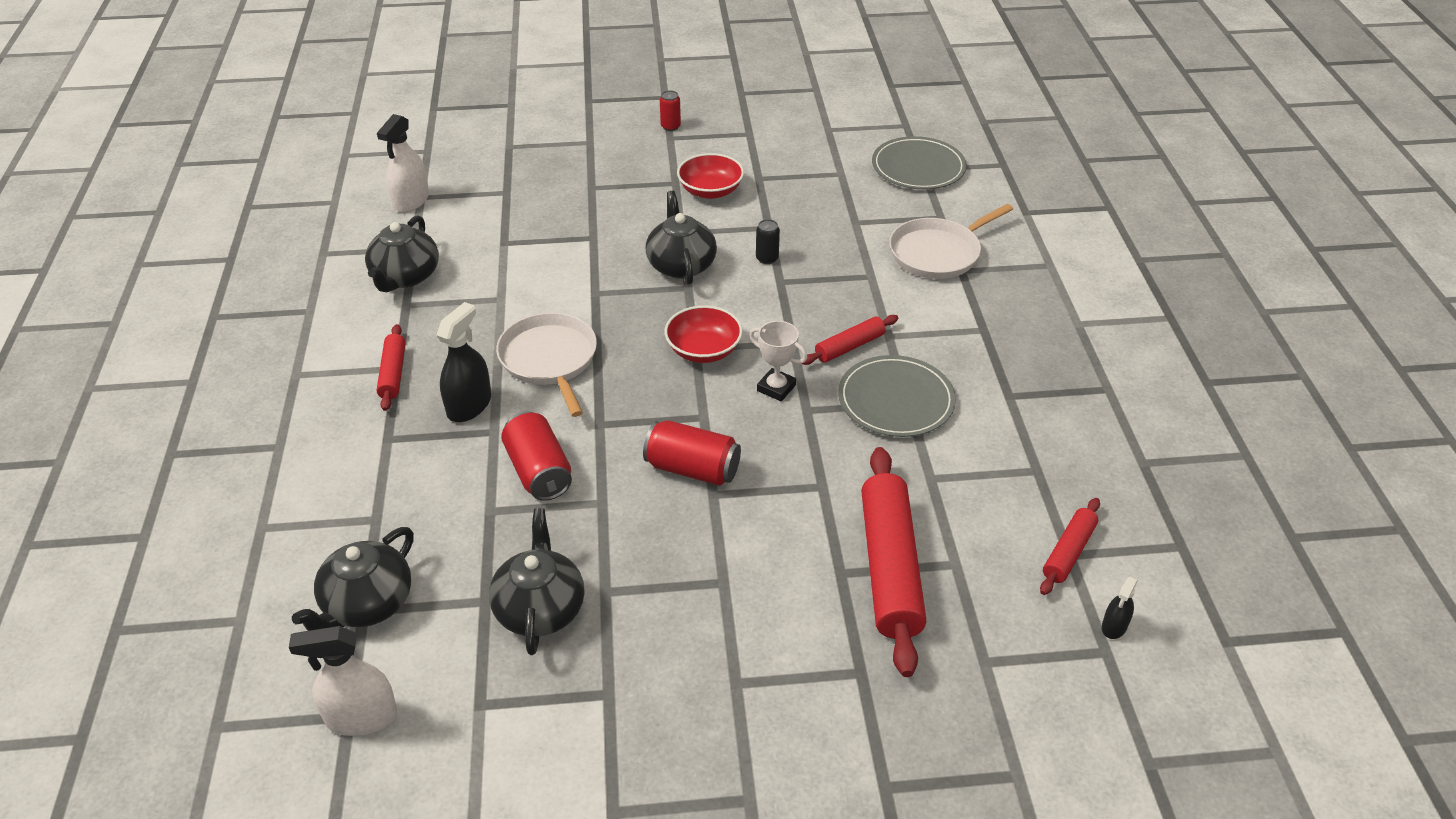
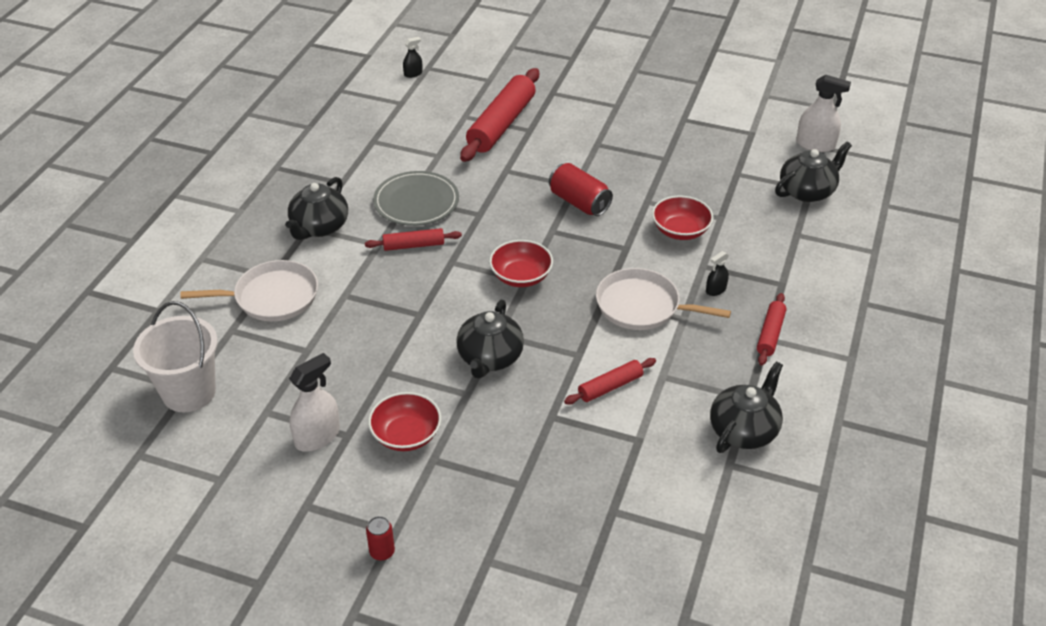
camera: 155 degrees left, 0 degrees up
white spray bottle [377,114,429,213] -> white spray bottle moved to [289,353,340,452]
black spray bottle [437,302,491,422] -> black spray bottle [706,251,729,296], size x0.54
black teapot [489,508,585,655] -> black teapot moved to [285,177,348,240]
white pan [496,313,597,417] -> white pan turned 105 degrees clockwise [596,268,731,330]
red can [501,411,572,501] -> red bowl [652,195,713,240]
white trophy [749,321,807,401] -> none
black can [756,219,780,264] -> none
grey plate [872,136,967,190] -> white bucket [133,301,218,412]
red rolling pin [1040,498,1100,595] -> red rolling pin moved to [564,358,656,405]

